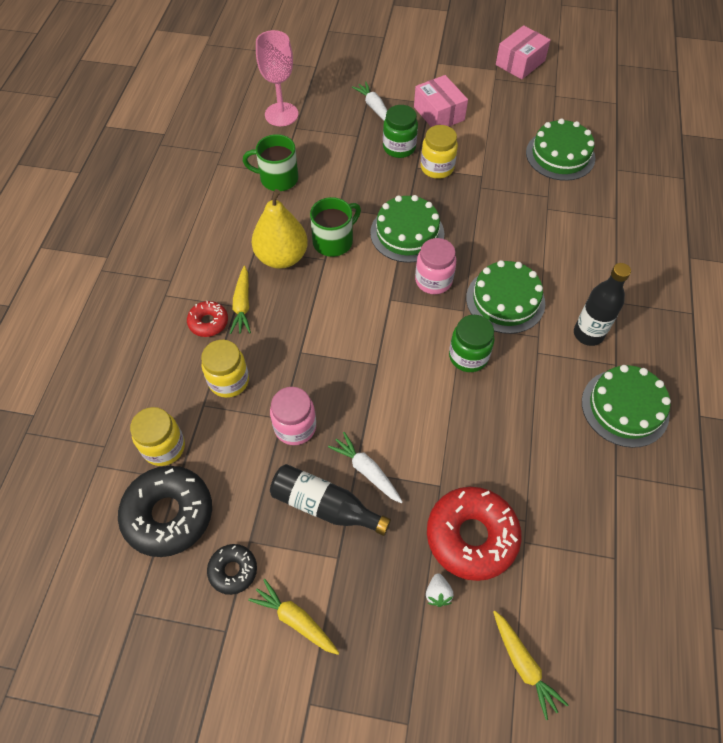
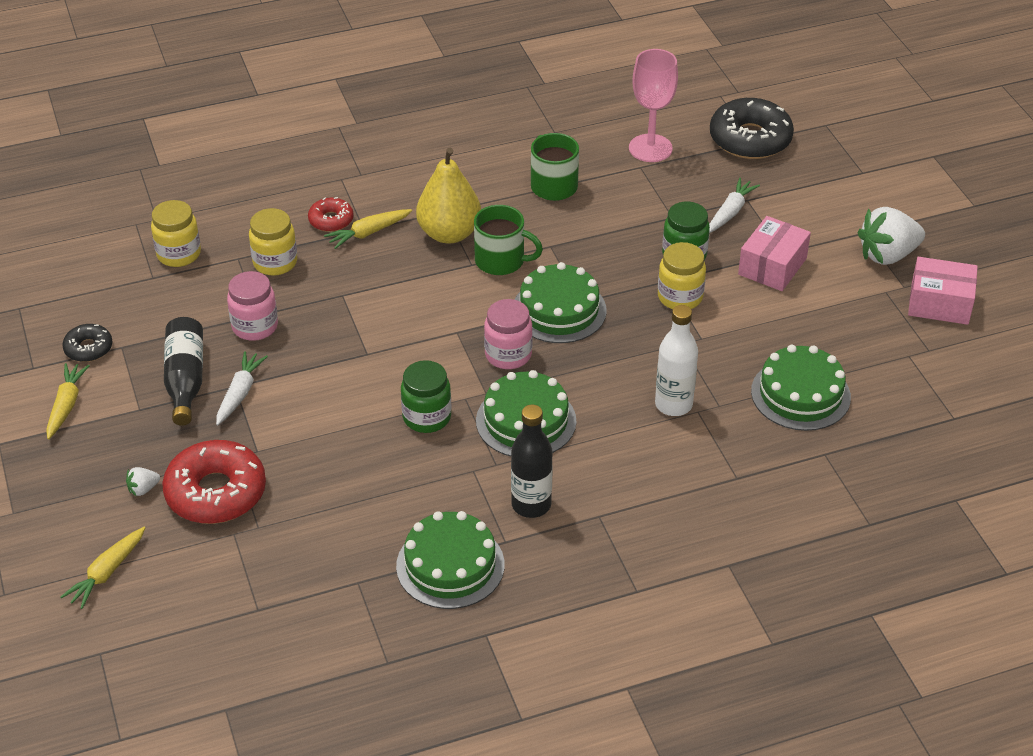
camera: 60 degrees right, 15 degrees down
black donut [118,466,212,557] -> black donut moved to [710,98,794,159]
none -> white bottle [655,305,698,416]
none -> white strawberry [858,207,925,265]

